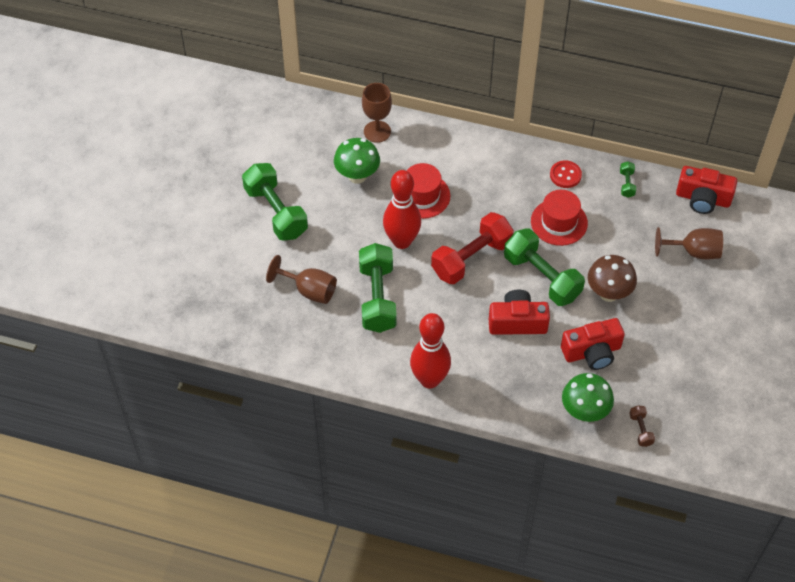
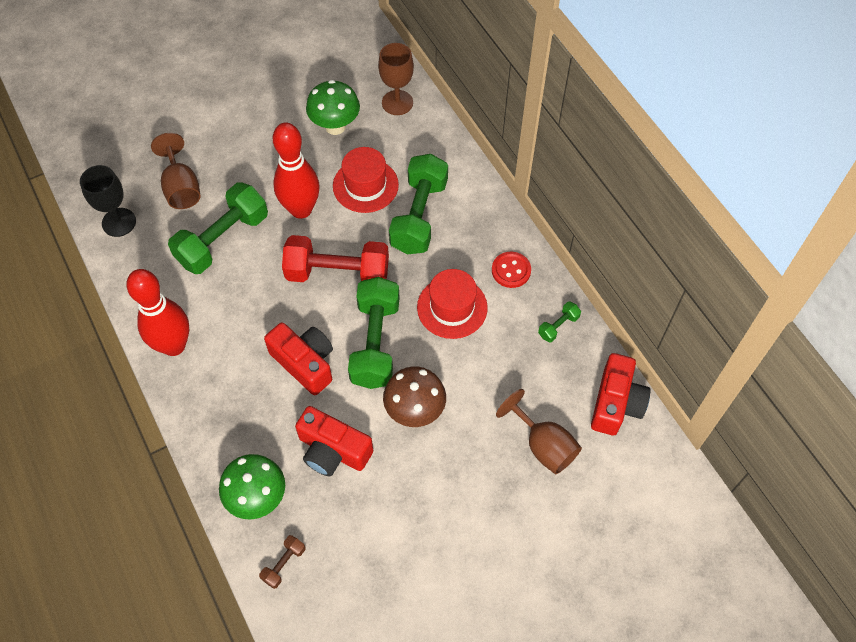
camera: 45 degrees right, 5 degrees up
green dumbbell [242,163,308,241] -> green dumbbell moved to [389,154,448,254]
red camera [676,166,737,214] -> red camera turned 135 degrees counterclockwise [591,353,651,436]
none -> black goblet [80,165,136,237]

